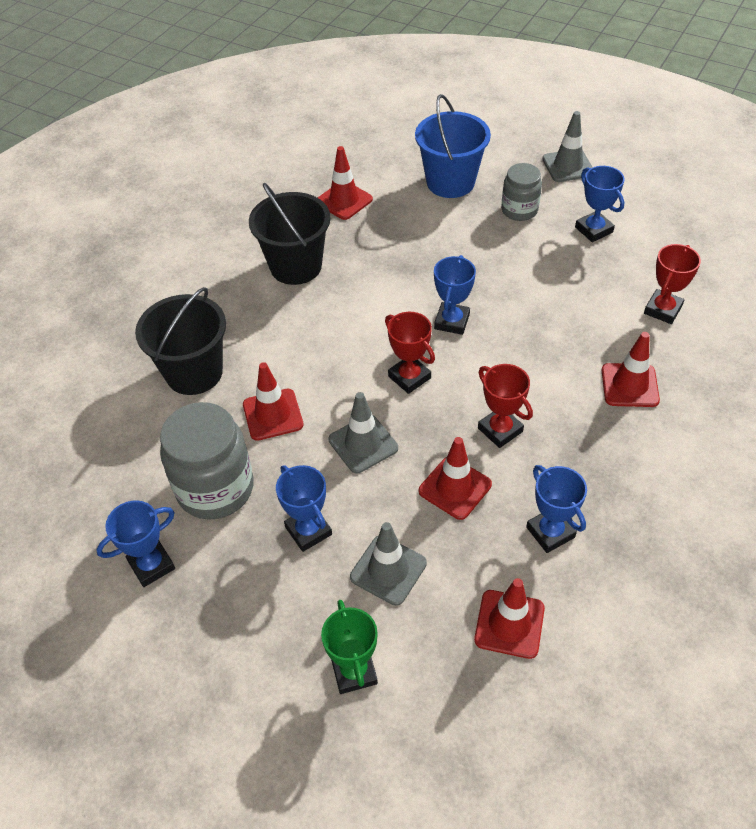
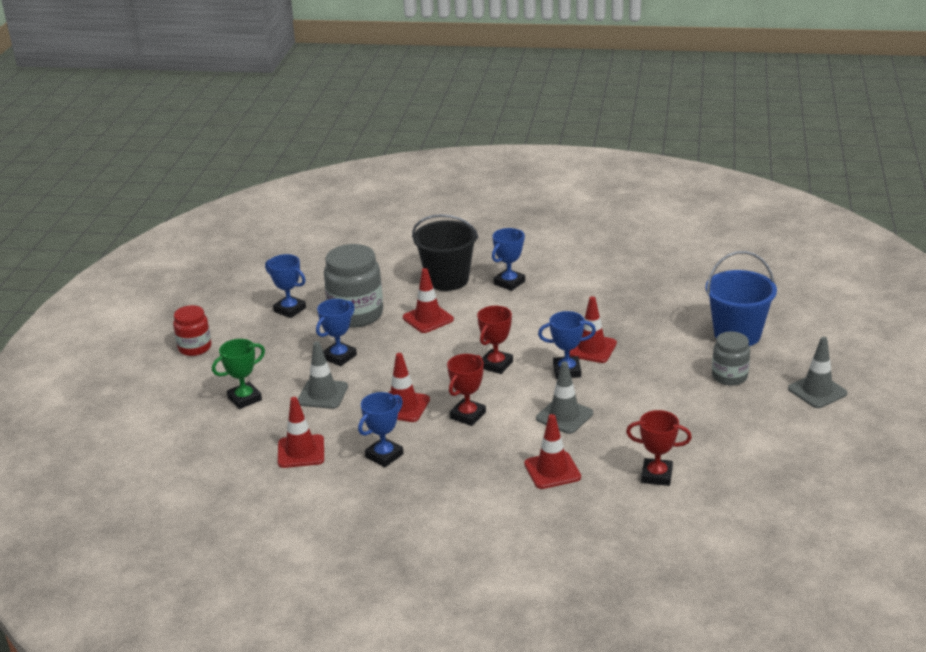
camera: 70 degrees right, 20 degrees down
black bucket [249,183,330,285] -> none
red traffic cone [318,146,373,220] -> red traffic cone moved to [569,296,617,363]
grey traffic cone [328,392,398,473] -> grey traffic cone moved to [536,361,593,434]
blue trophy [575,166,624,242] -> blue trophy moved to [492,228,525,291]
none -> red jar [173,305,211,356]

